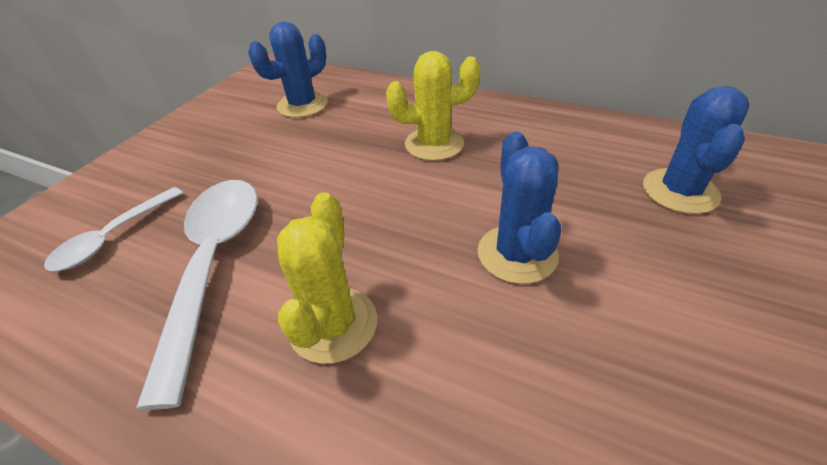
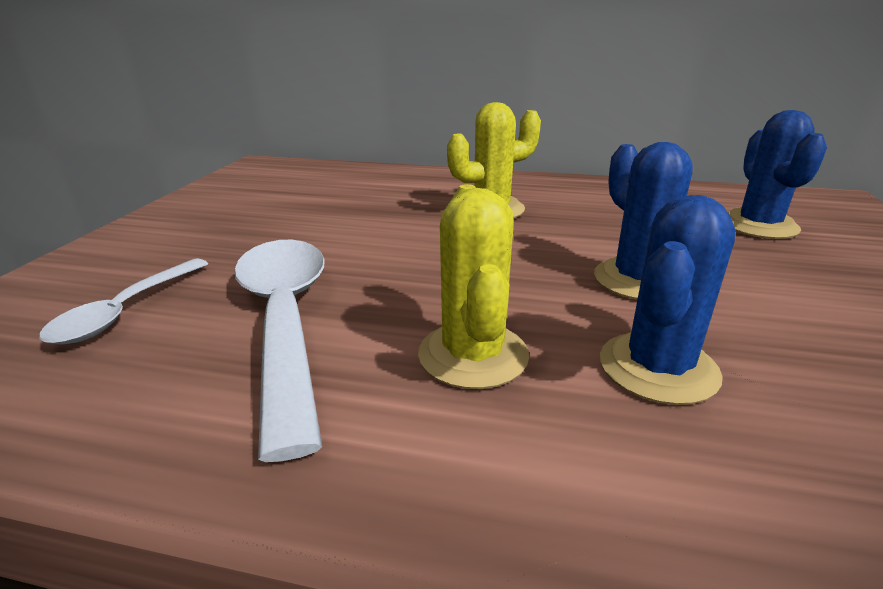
camera: 15 degrees left, 15 degrees down
blue cactus [248,22,328,118] -> blue cactus moved to [600,195,735,405]

